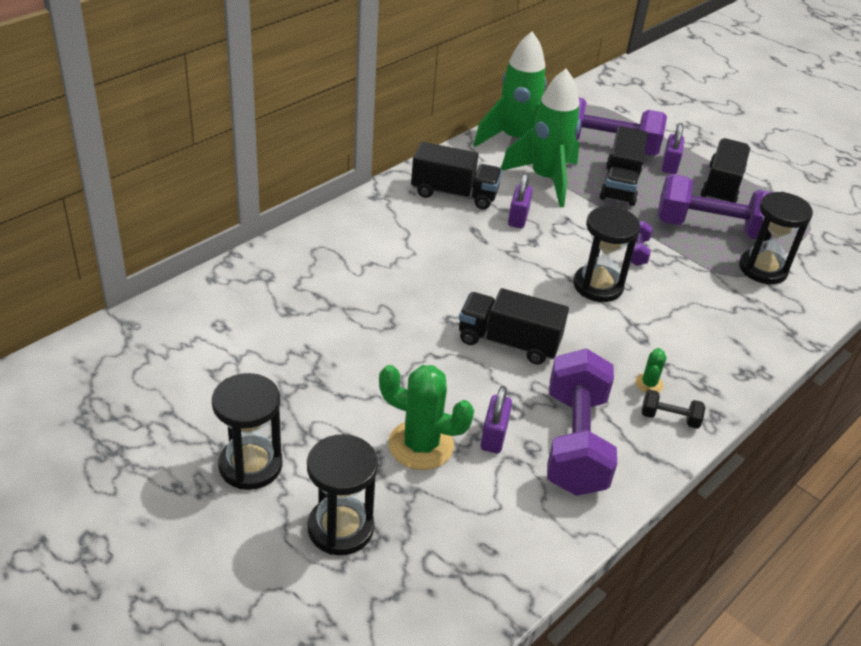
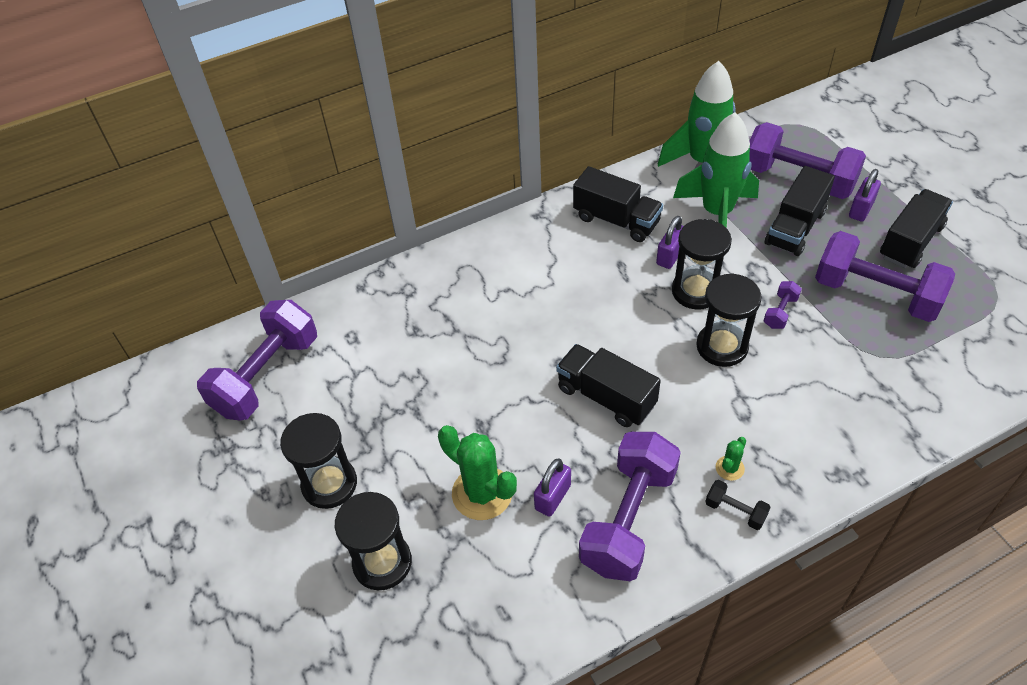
camera: 25 degrees right, 10 degrees up
black hourglass [739,192,813,284] -> black hourglass moved to [672,219,732,310]
none -> purple dumbbell [197,300,317,421]

